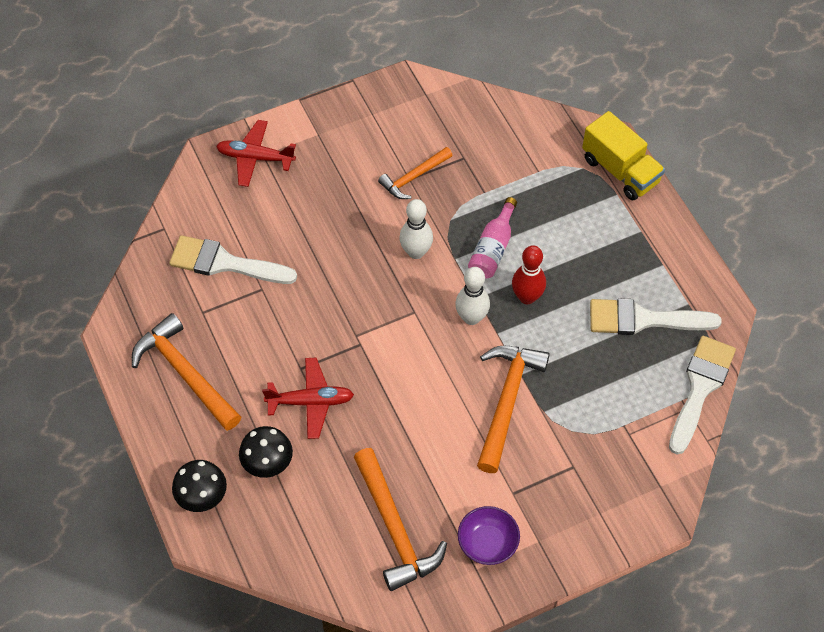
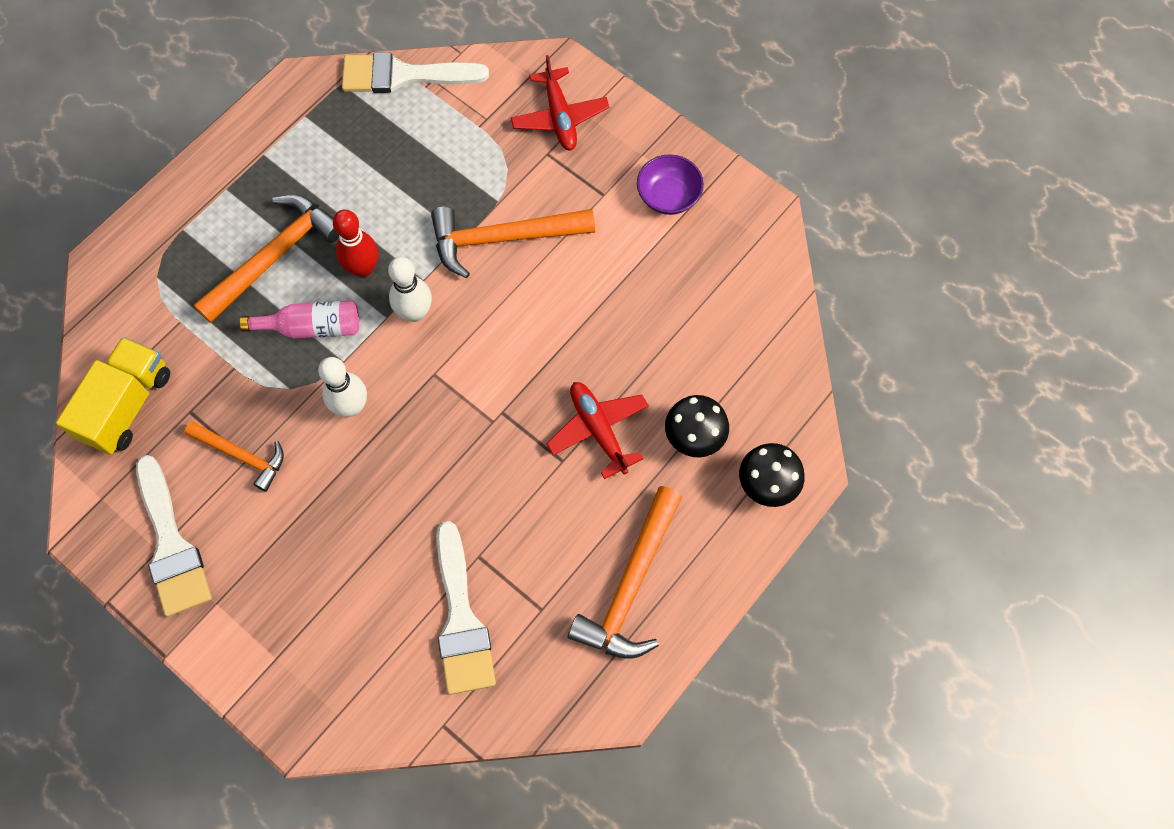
camera: 115 degrees left, 10 degrees up
red plane [216,120,296,187] -> red plane moved to [511,55,609,150]
orange hammer [354,448,447,591] -> orange hammer moved to [194,195,339,323]
yellow truck [582,111,665,200] -> yellow truck moved to [56,337,170,455]
white brush [590,298,722,335] -> white brush moved to [136,455,212,617]

